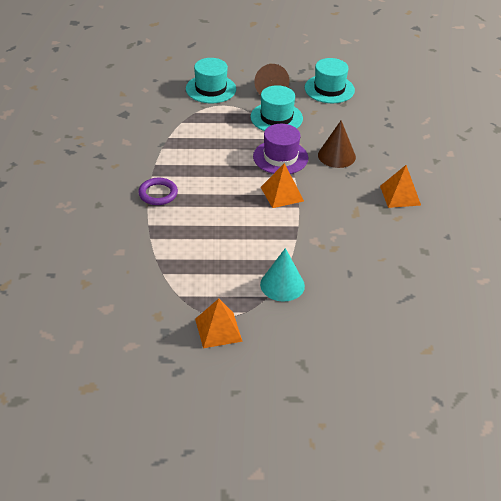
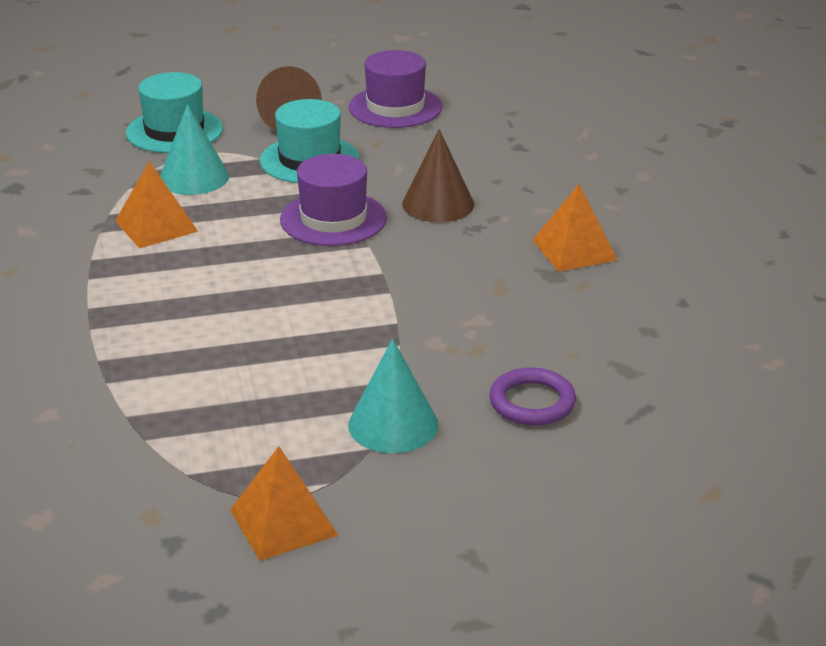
camera: 10 degrees left, 10 degrees down
purple ring [138,178,178,205] -> purple ring moved to [489,367,576,425]
orange pyramid [261,163,304,208] -> orange pyramid moved to [115,161,198,248]
turquoise hat [305,58,355,103] -> purple hat [349,50,442,128]
none -> turquoise cone [160,104,229,195]

